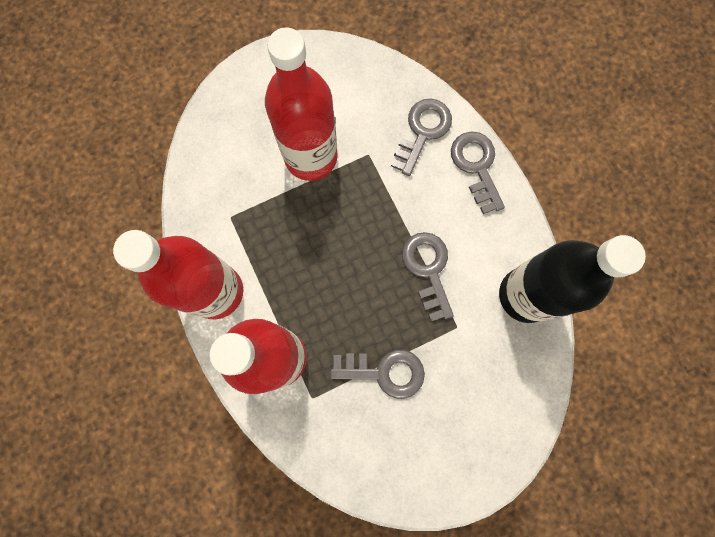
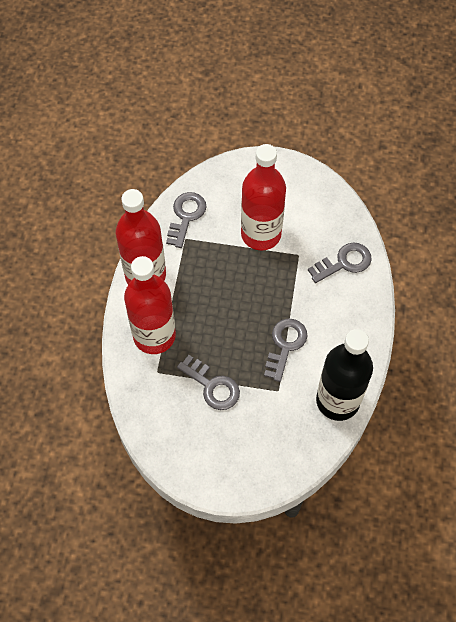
camera: 35 degrees right, 15 degrees down
grey key [451,131,505,214] -> grey key moved to [166,192,206,248]

